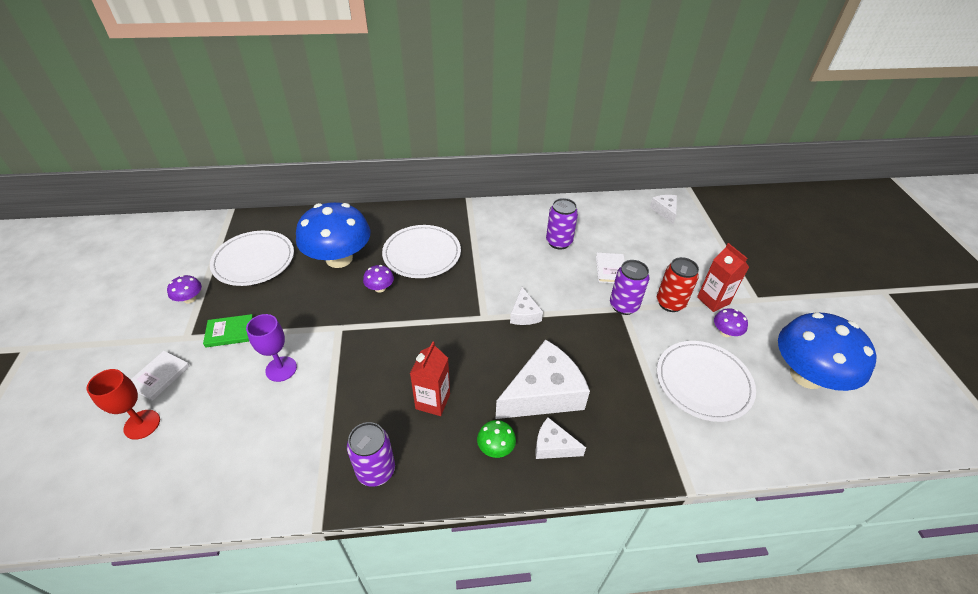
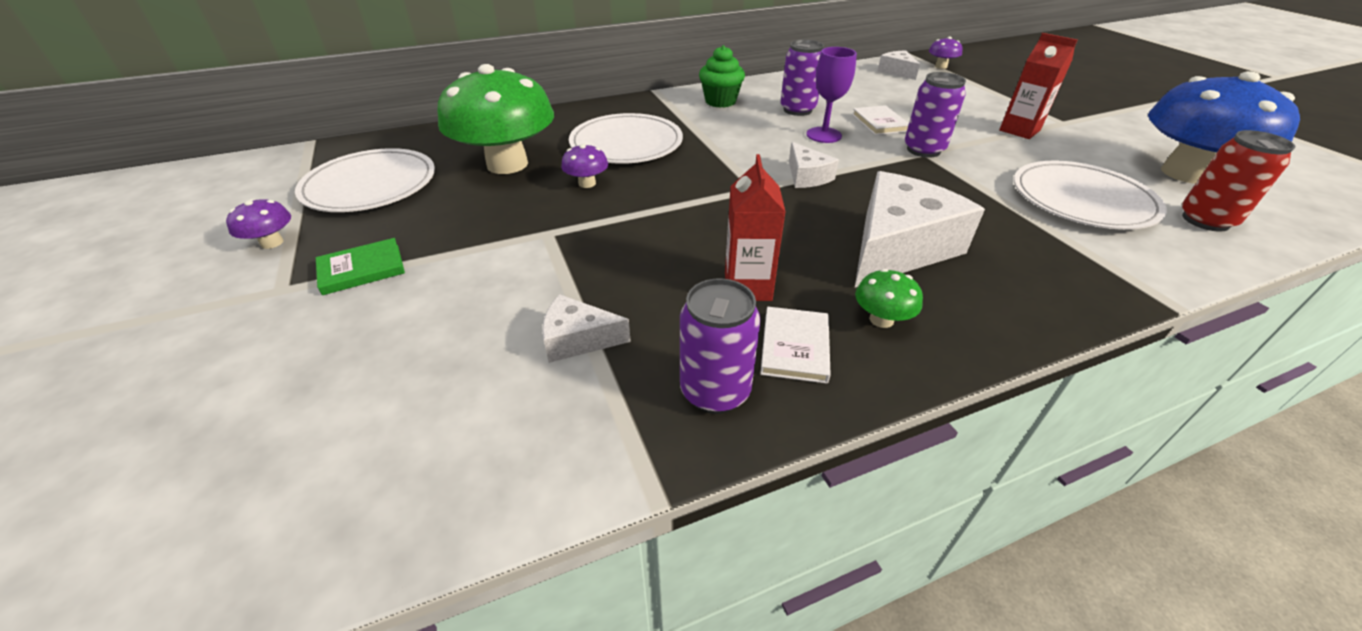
camera: 15 degrees left, 5 degrees down
red goblet [87,369,160,440] -> none
white book [130,351,190,401] -> white book moved to [760,307,831,384]
purple goblet [246,314,297,382] -> purple goblet moved to [807,47,857,143]
blue mushroom [296,202,370,268] -> green mushroom [437,64,554,174]
white cheese [535,417,586,459] -> white cheese moved to [542,294,631,363]
red can [657,257,699,312] -> red can moved to [1182,130,1295,232]
purple mushroom [714,308,748,337] -> purple mushroom moved to [929,36,963,69]
none -> green cupcake [699,45,745,108]

